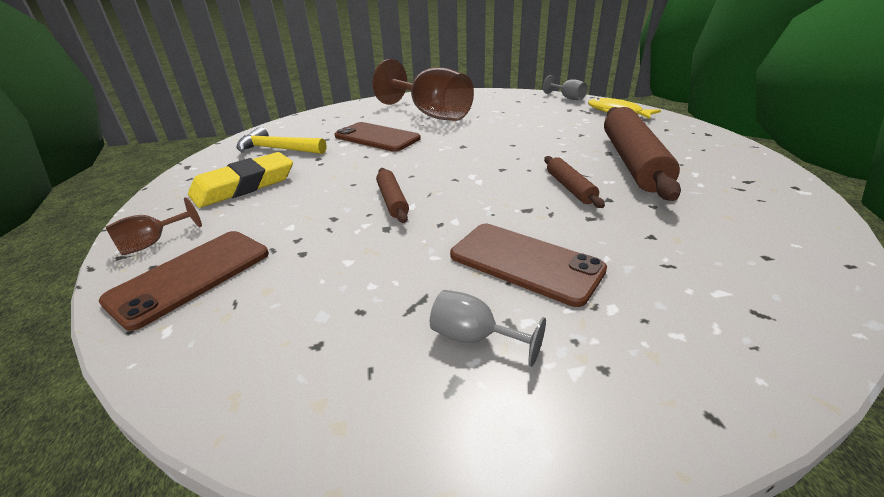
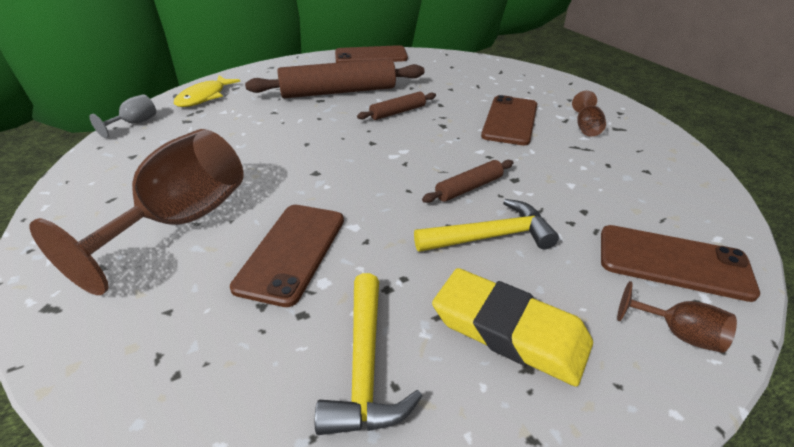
camera: 110 degrees left, 5 degrees up
grey goblet [430,290,546,367] -> brown goblet [572,91,606,136]
none -> brown phone [335,45,408,63]
none -> yellow hammer [414,199,559,252]

